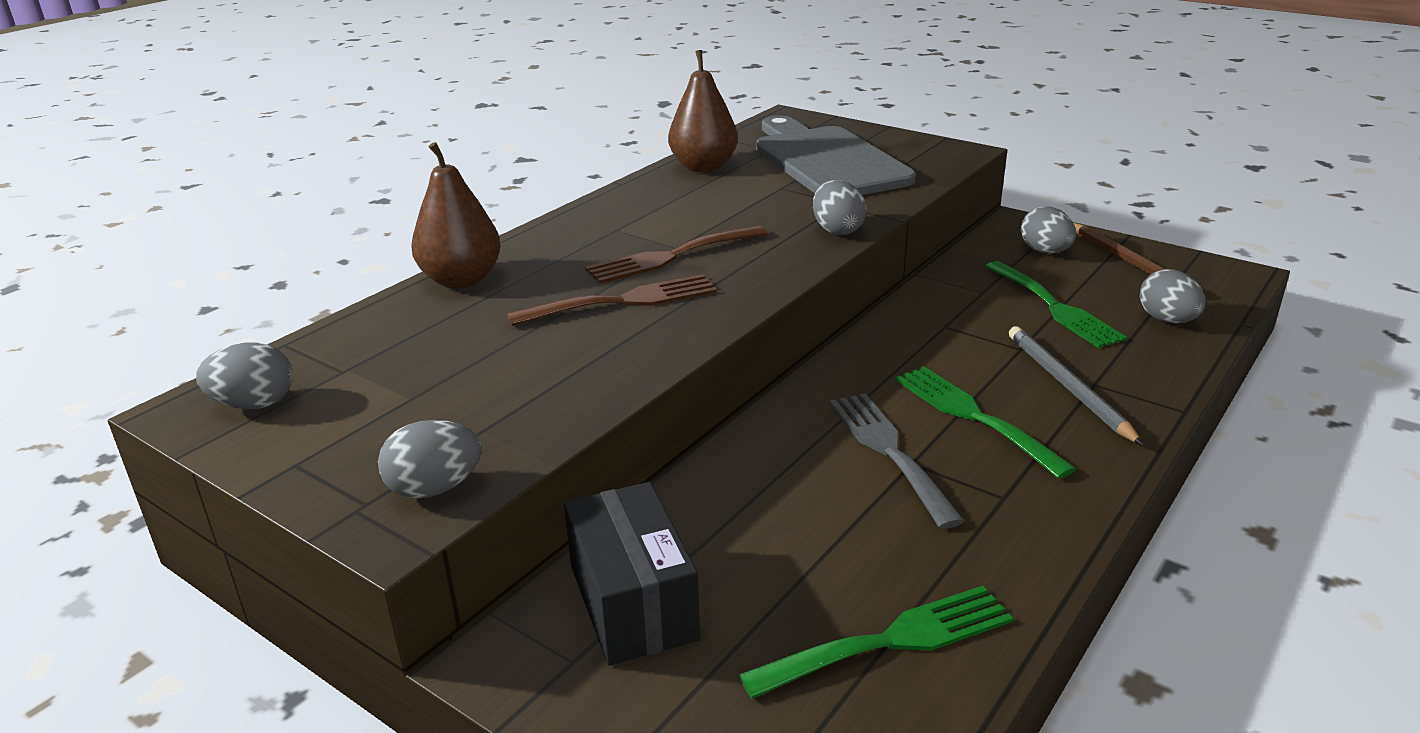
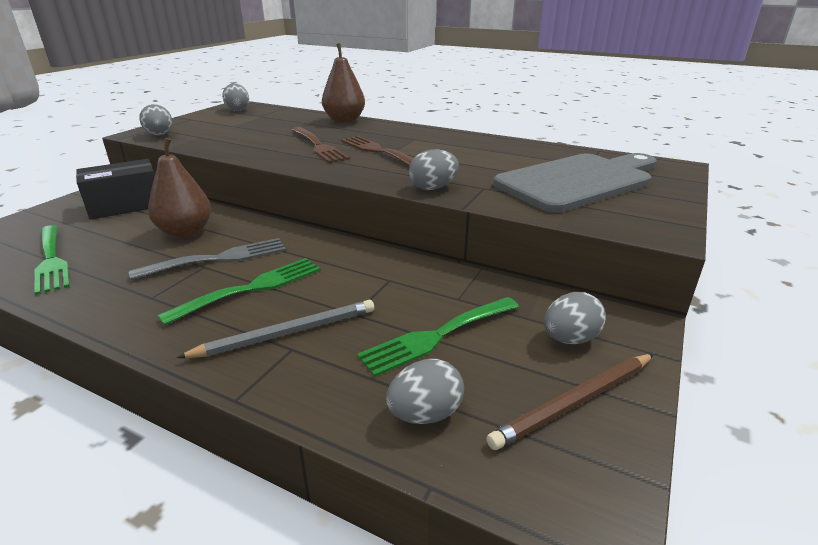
camera: 80 degrees right, 0 degrees up
brown pear [668,50,738,172] -> brown pear moved to [148,138,211,238]

